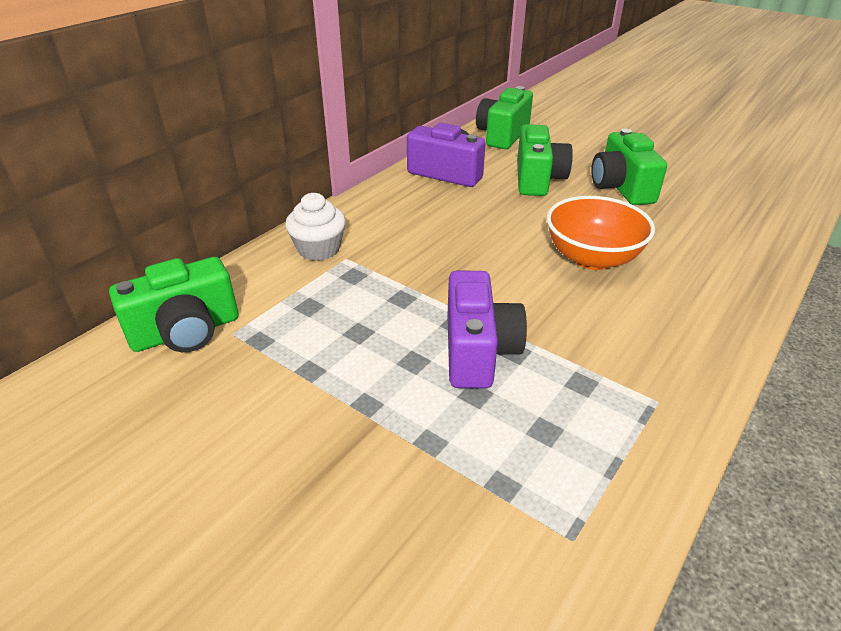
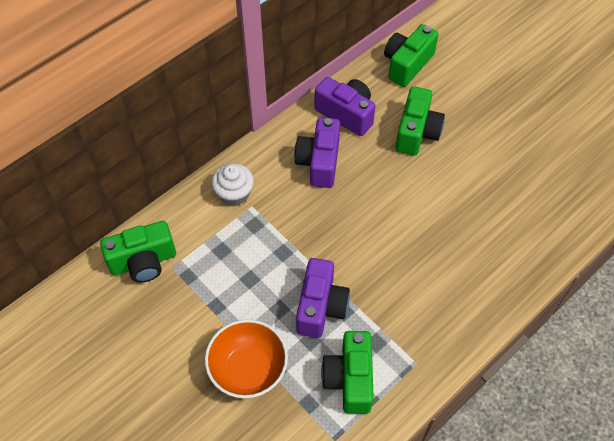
camera: 10 degrees right, 20 degrees up
orange bowl [547,196,655,270] -> orange bowl moved to [205,319,288,398]
green camera [591,129,667,205] -> green camera moved to [321,331,374,414]
none -> purple camera [294,117,340,188]

